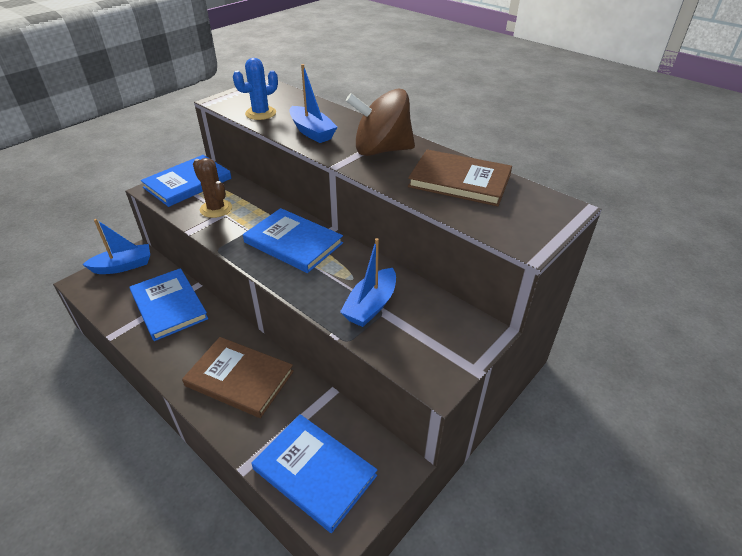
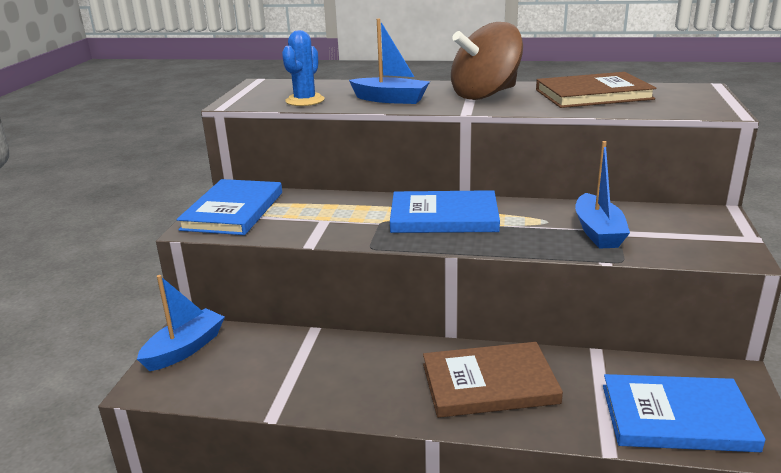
camera: 30 degrees left, 15 degrees down
blue book [129,268,208,341] -> none
brown cactus [193,158,232,218] -> none

